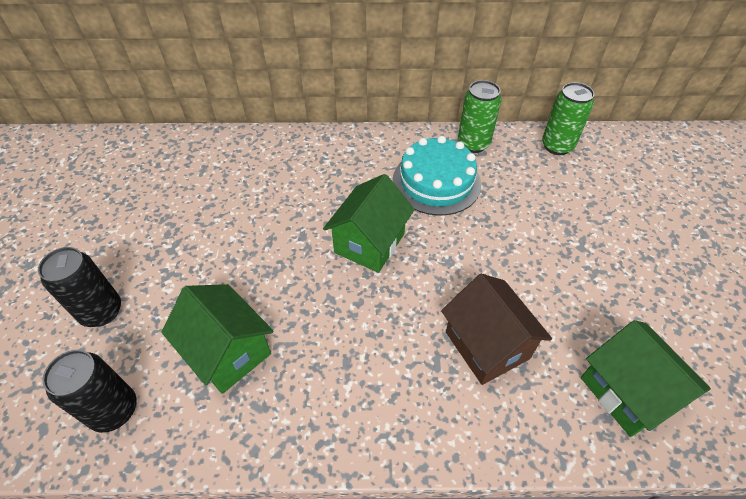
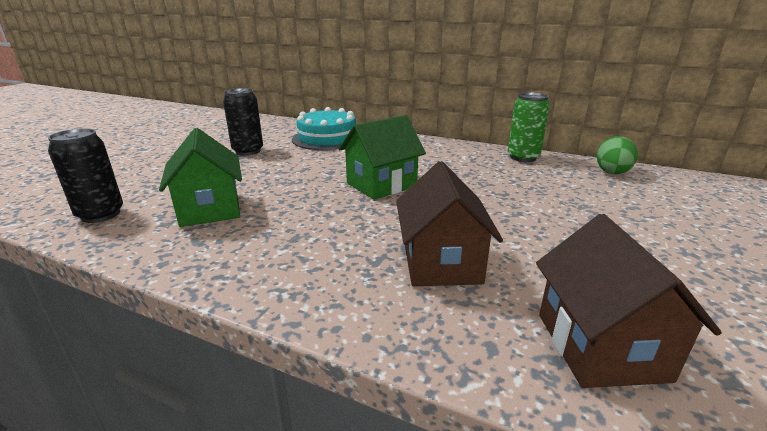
camera: 25 degrees right, 25 degrees down
black can [38,247,121,327] -> black can moved to [223,88,263,155]
turquoise cake [392,136,481,215] -> turquoise cake moved to [292,107,356,150]
green can [542,82,594,155] -> green egg [597,136,638,174]
green house [581,320,711,437] -> brown house [536,214,722,388]

